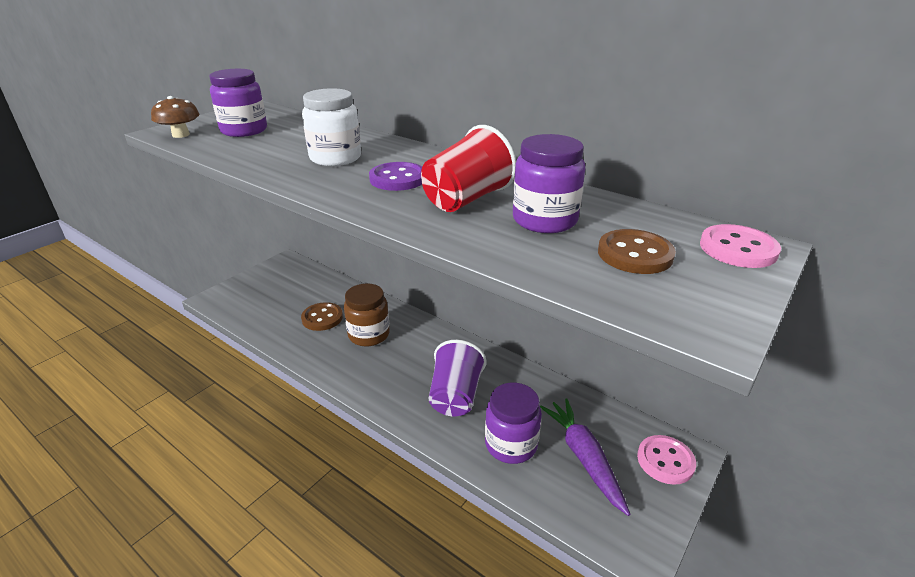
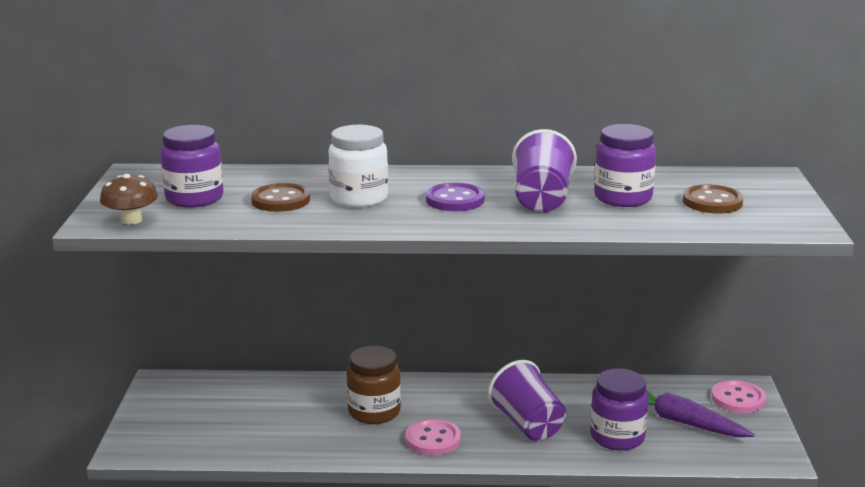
camera: 35 degrees left, 10 degrees down
brown button [301,302,343,331] -> brown button moved to [251,183,310,212]
red cup [421,125,516,212] -> purple cup [512,129,577,212]
pink button [700,224,781,268] -> pink button moved to [406,419,461,456]

